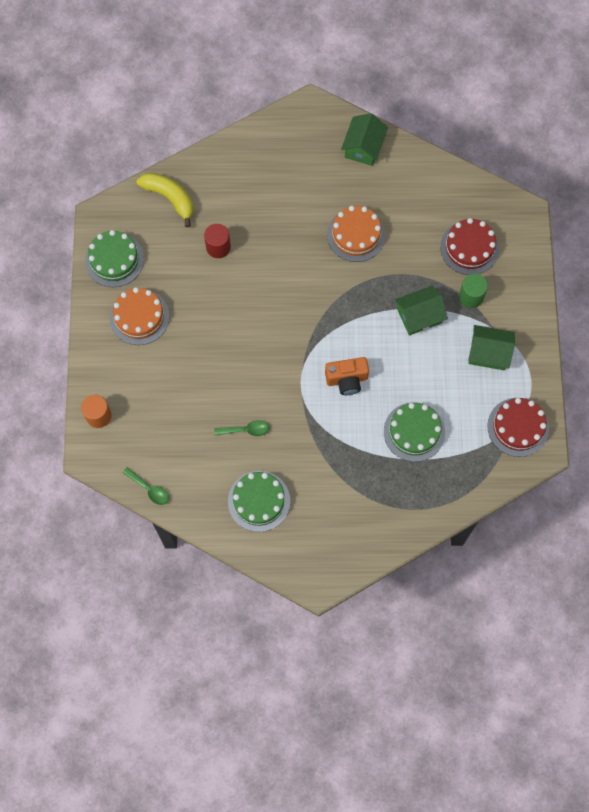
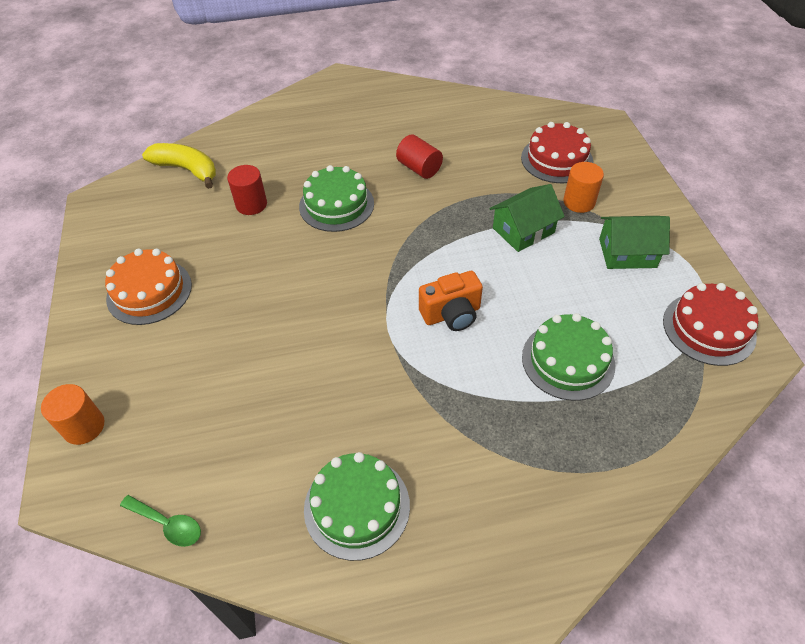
camera: 10 degrees left, 20 degrees down
green cake [85,230,144,287] -> green cake moved to [299,165,374,232]
green spoon [214,420,270,436] -> none
orange cake [327,206,386,262] -> red cylinder [396,135,443,179]
green house [341,113,388,166] -> none
green cylinder [459,274,488,308] -> orange cylinder [563,162,604,213]

